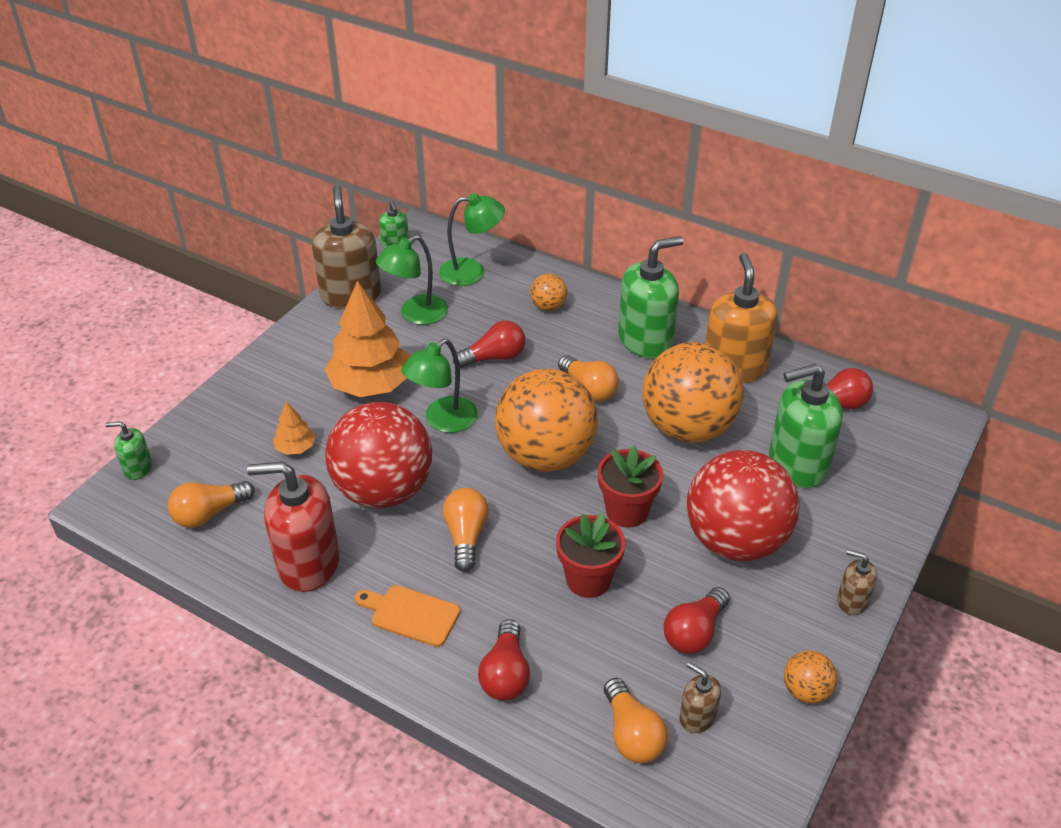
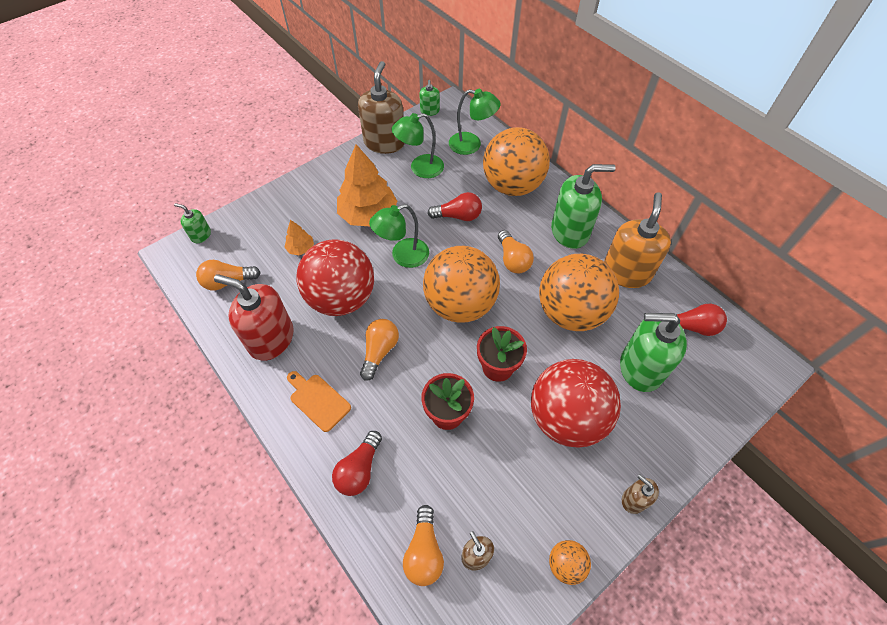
camera: 20 degrees right, 15 degrees up
orange ball [530,274,567,311] -> orange ball [483,127,550,196], size x2.36
red light bulb [663,587,730,654] -> none

